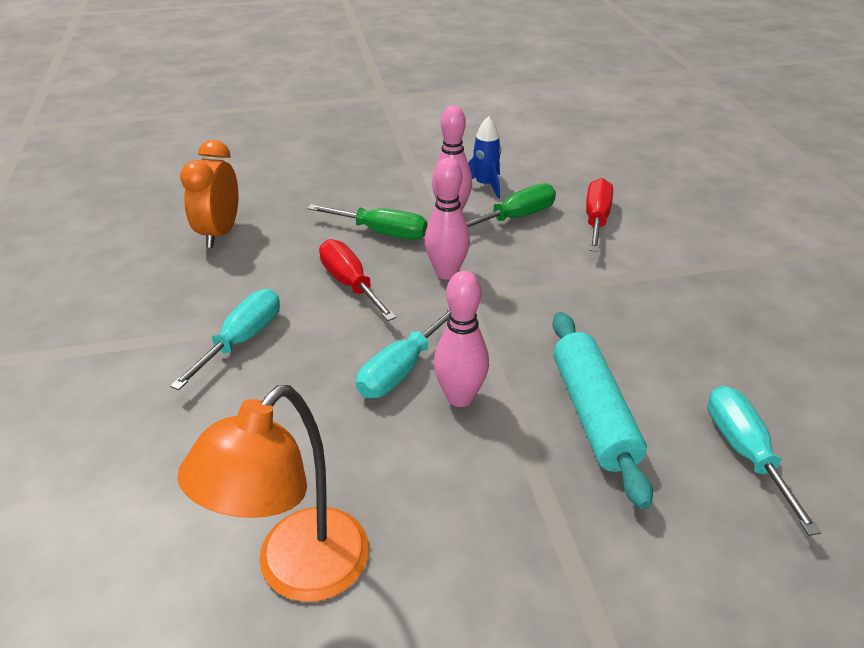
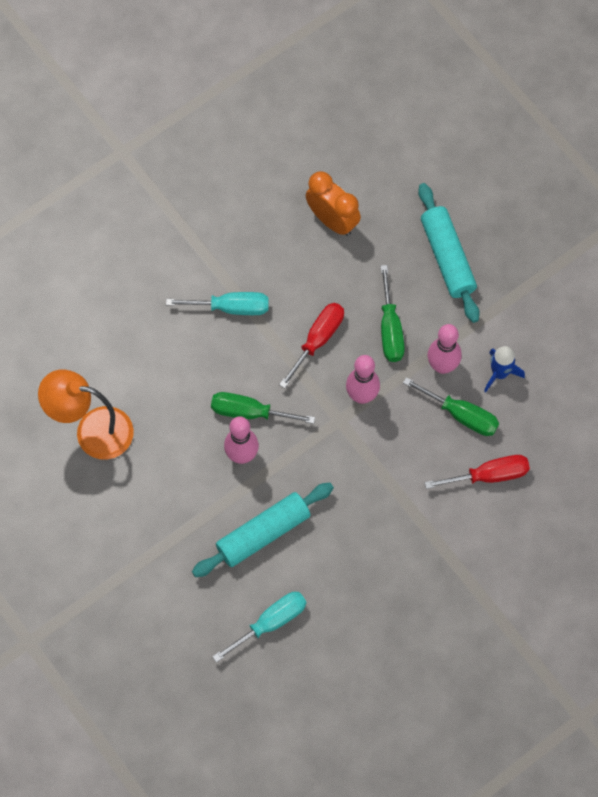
camera: 65 degrees right, 30 degrees up
orange clock [180,140,239,248] -> orange clock turned 60 degrees clockwise [306,171,361,236]
turquoise screwdriver [356,309,450,398] -> green screwdriver [211,392,315,424]
none -> turquoise rolling pin [418,183,480,323]

